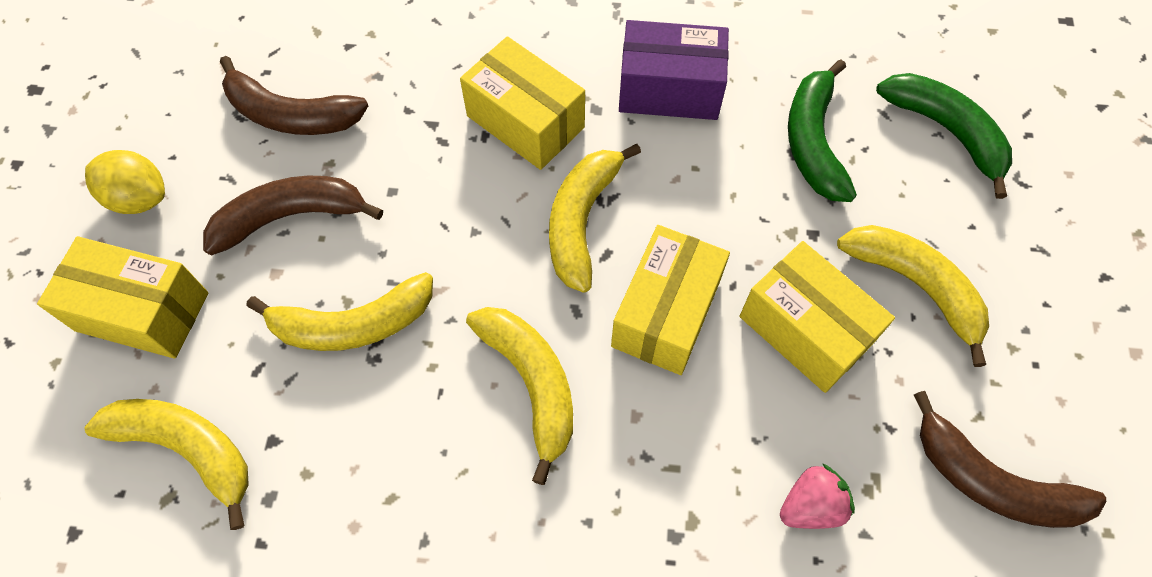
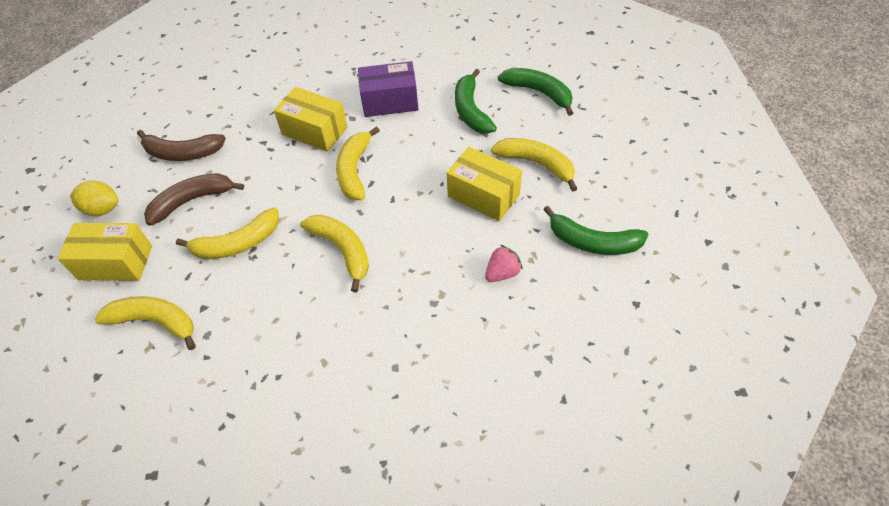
camera: 10 degrees left, 10 degrees down
yellow box [611,225,730,375] -> none
brown banana [914,391,1106,528] -> green banana [543,206,649,255]

